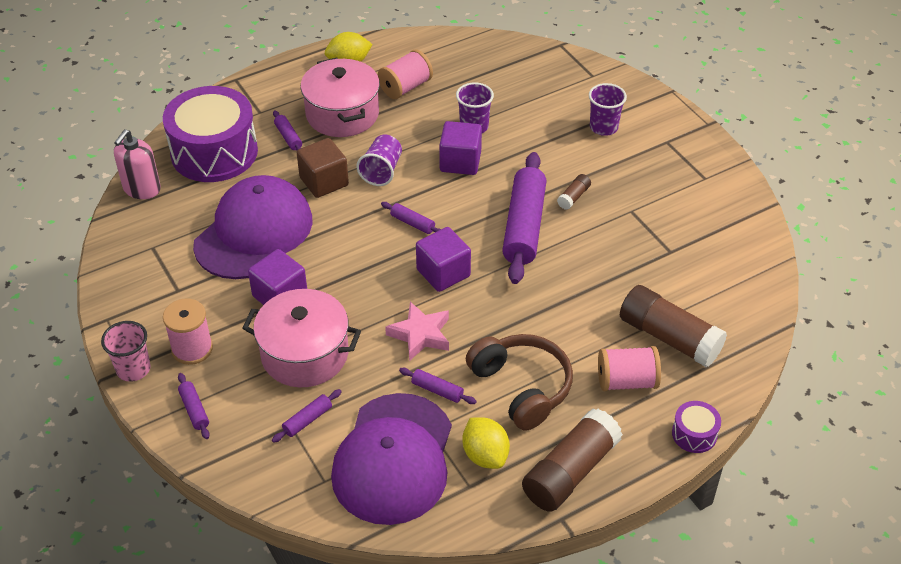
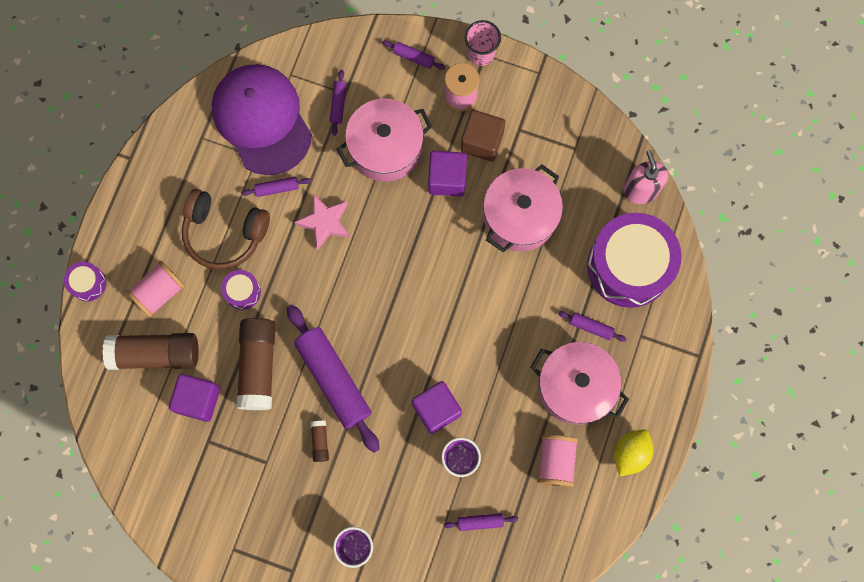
camera: 140 degrees right, 30 degrees up
purple cap [193,175,313,279] -> pink pot [483,164,563,252]
brown cube [297,138,349,198] -> brown cube moved to [461,110,506,162]
purple cup [357,135,402,186] -> none
purple rolling pin [381,202,441,234] -> purple rolling pin moved to [444,513,518,531]
purple cube [416,227,471,292] -> purple cube moved to [169,374,220,422]
yellow lemon [463,417,510,469] -> none
brown glue stick [522,409,623,512] -> brown glue stick moved to [236,318,275,410]
none -> purple drum [221,270,261,310]

